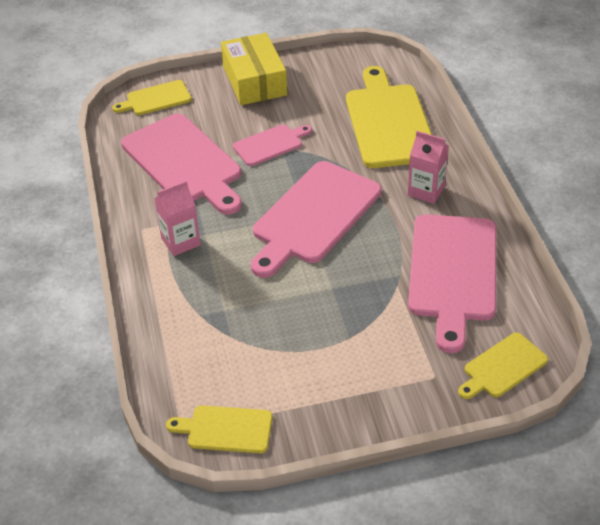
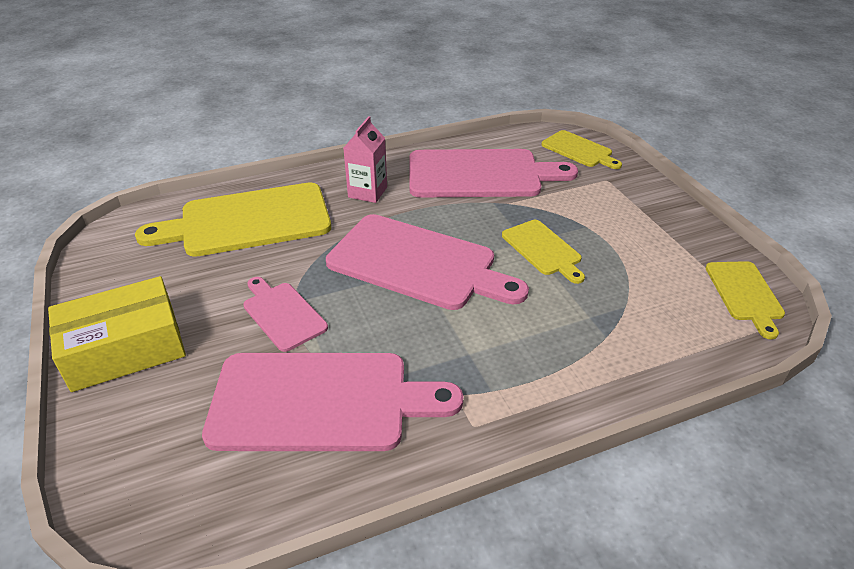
camera: 100 degrees left, 5 degrees down
yellow cutting board [112,80,192,115] -> yellow cutting board moved to [502,220,585,284]
pink cutting board [121,113,242,215] -> pink cutting board turned 45 degrees clockwise [202,353,463,451]
pink carton [154,181,201,256] -> none

